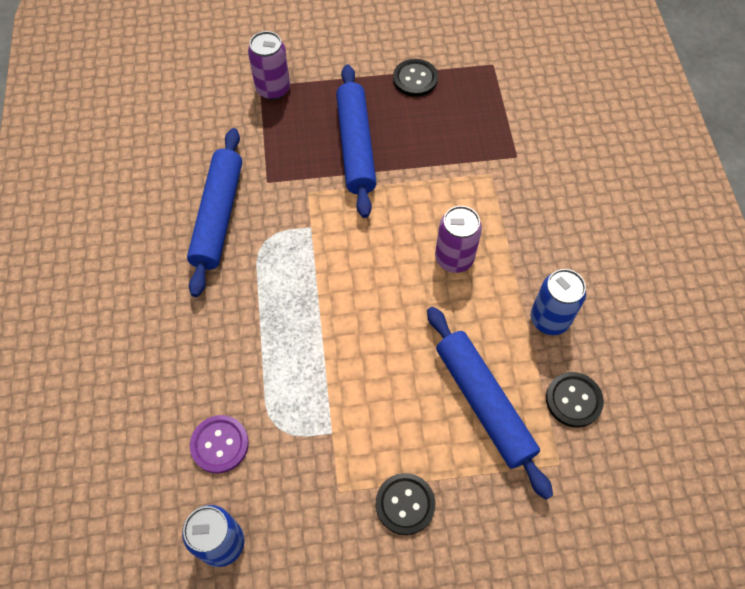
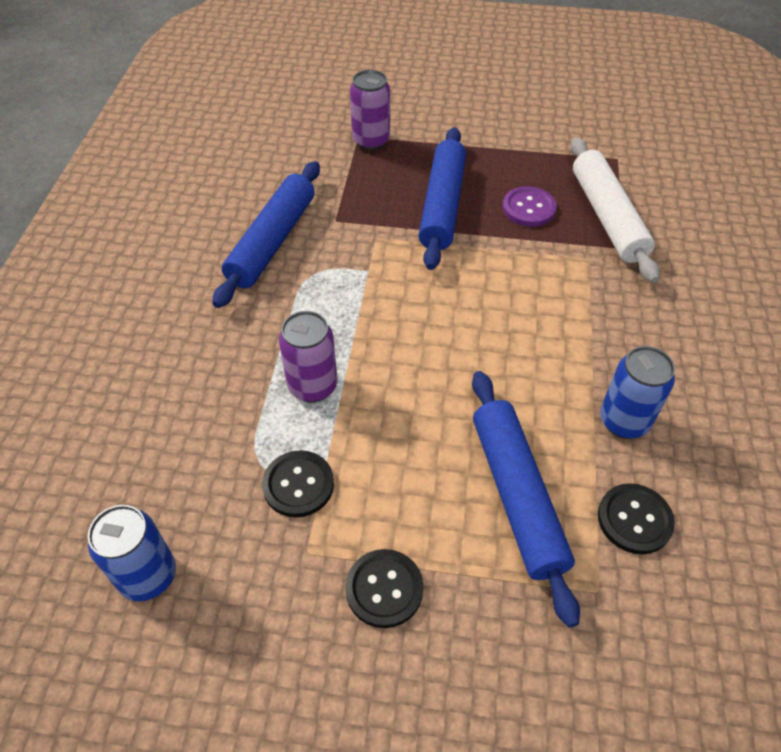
camera: 15 degrees right, 10 degrees down
purple button [190,415,249,474] -> purple button moved to [503,186,557,227]
black button [393,59,438,97] -> black button moved to [262,450,334,518]
purple can [435,206,482,273] -> purple can moved to [279,311,338,403]
none -> white rolling pin [571,137,660,283]

